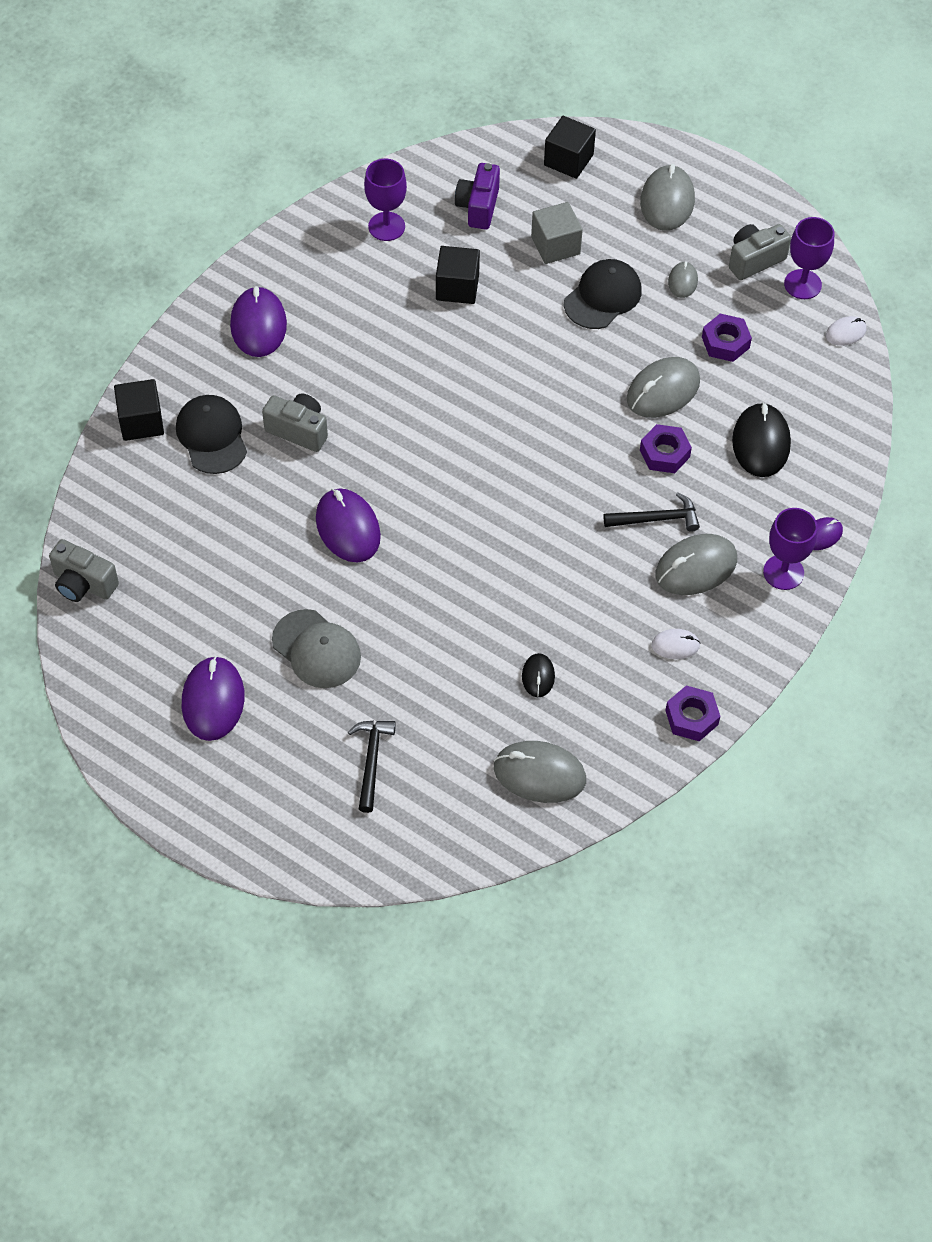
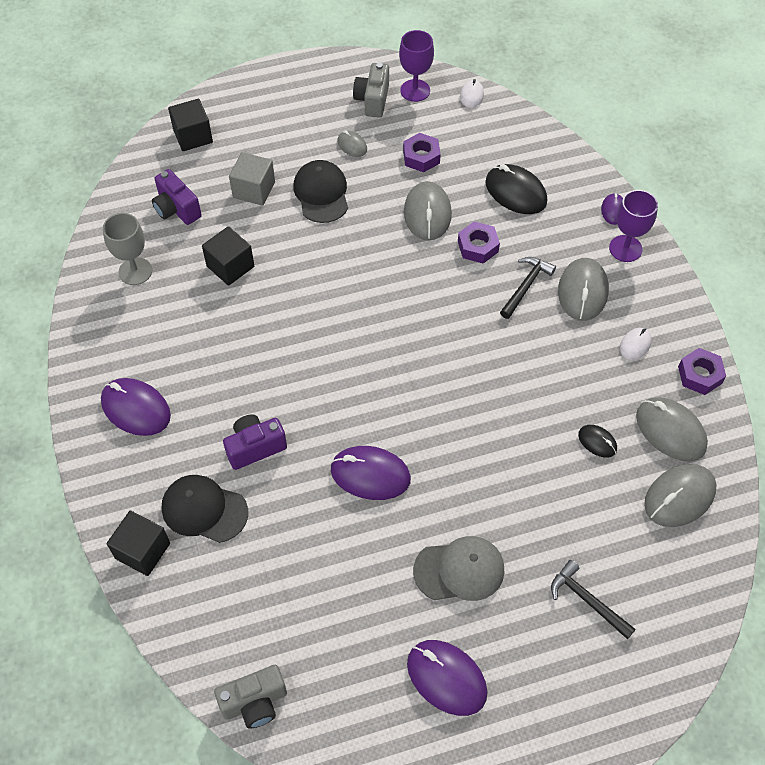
camera: 50 degrees left, 0 degrees up
grey camera [262,394,328,452] -> purple camera [223,415,287,470]
purple goblet [364,159,407,241] -> grey goblet [103,213,152,285]
grey mouse [640,164,695,231] -> grey mouse moved to [636,397,708,462]

